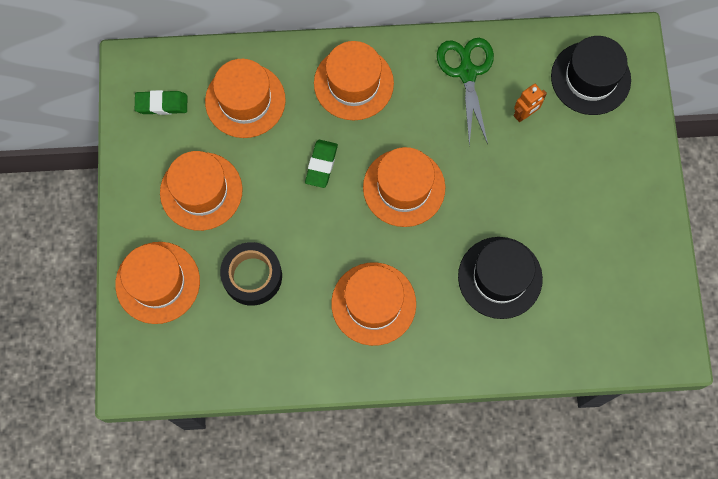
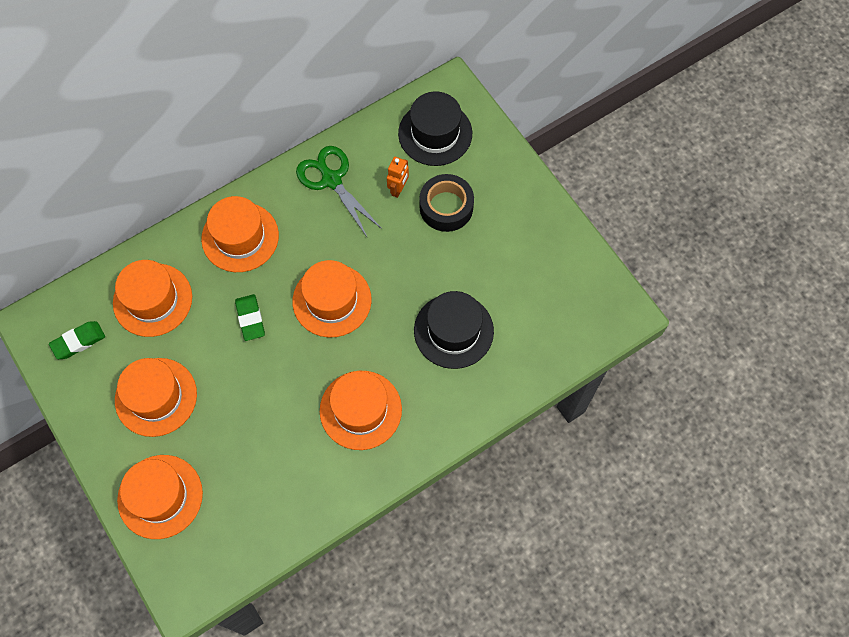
camera: 30 degrees left, 5 degrees down
black tape [220,242,282,306] -> black tape moved to [419,174,474,232]

